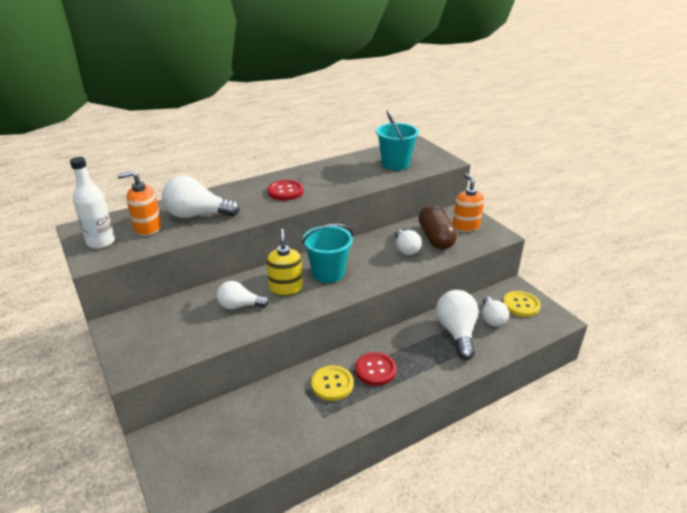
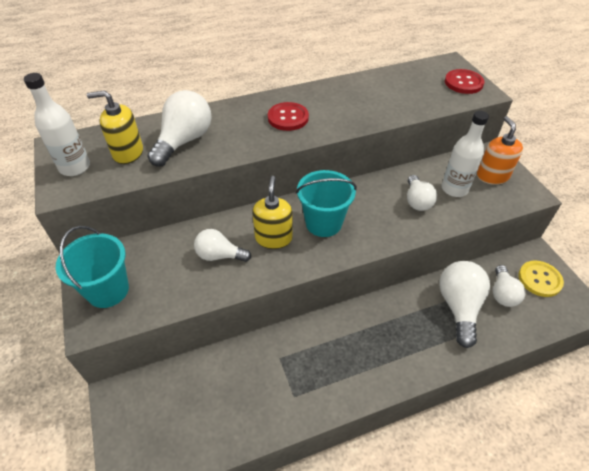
camera: 10 degrees right, 15 degrees up
orange soap dispenser [117,171,161,236] -> yellow soap dispenser [87,90,143,164]
white light bulb [162,176,240,218] -> white light bulb turned 105 degrees clockwise [147,90,211,166]
yellow button [311,365,354,401] -> none
red button [355,352,396,386] -> red button moved to [445,69,485,94]
turquoise bucket [376,110,419,170] -> turquoise bucket moved to [56,226,129,308]
brown capsule [419,205,457,250] -> white bottle [442,111,489,197]

